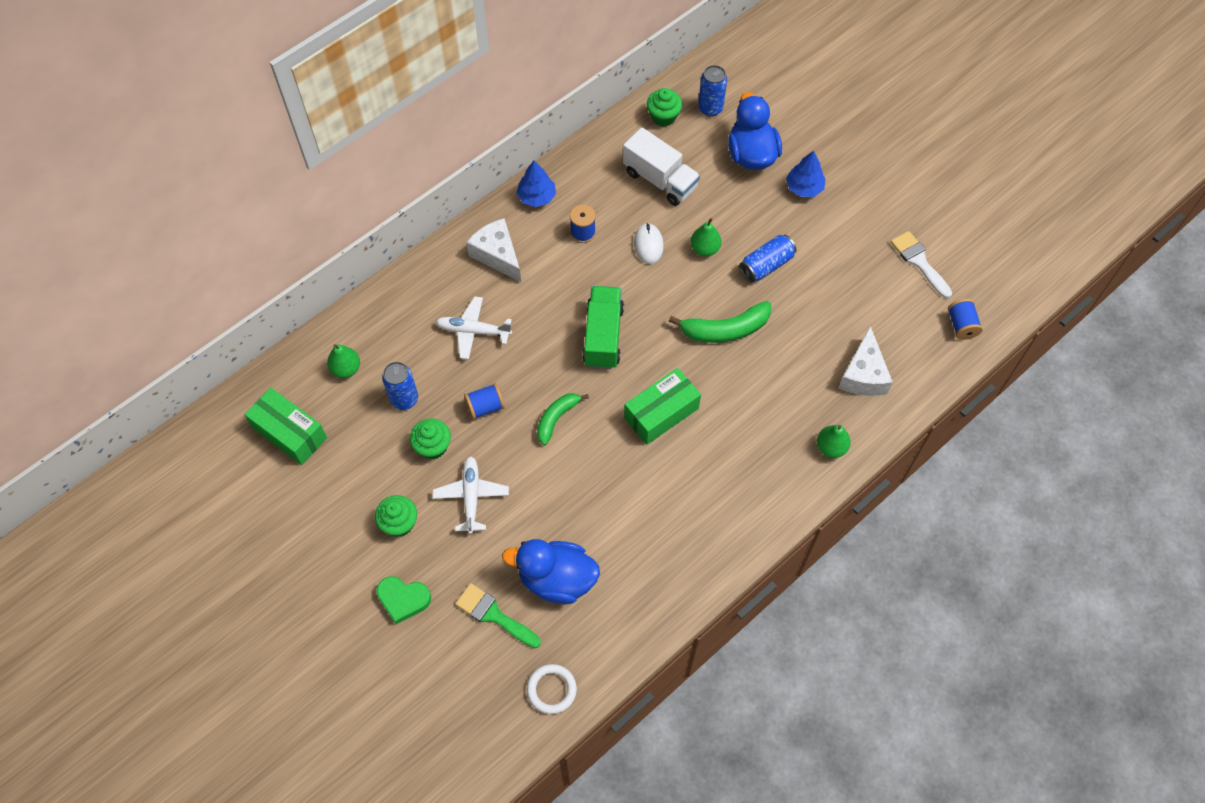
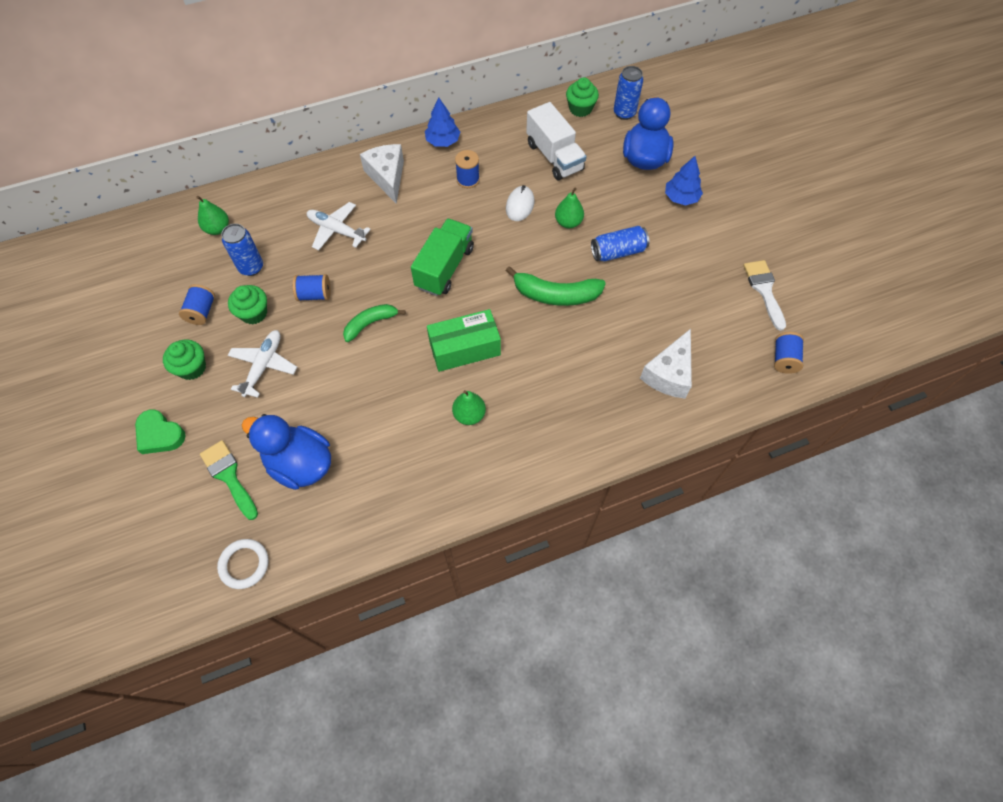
camera: 20 degrees right, 0 degrees up
green box [245,388,327,465] -> none
green pear [817,425,851,458] -> green pear moved to [452,390,486,425]
none -> blue spool [179,284,215,325]

